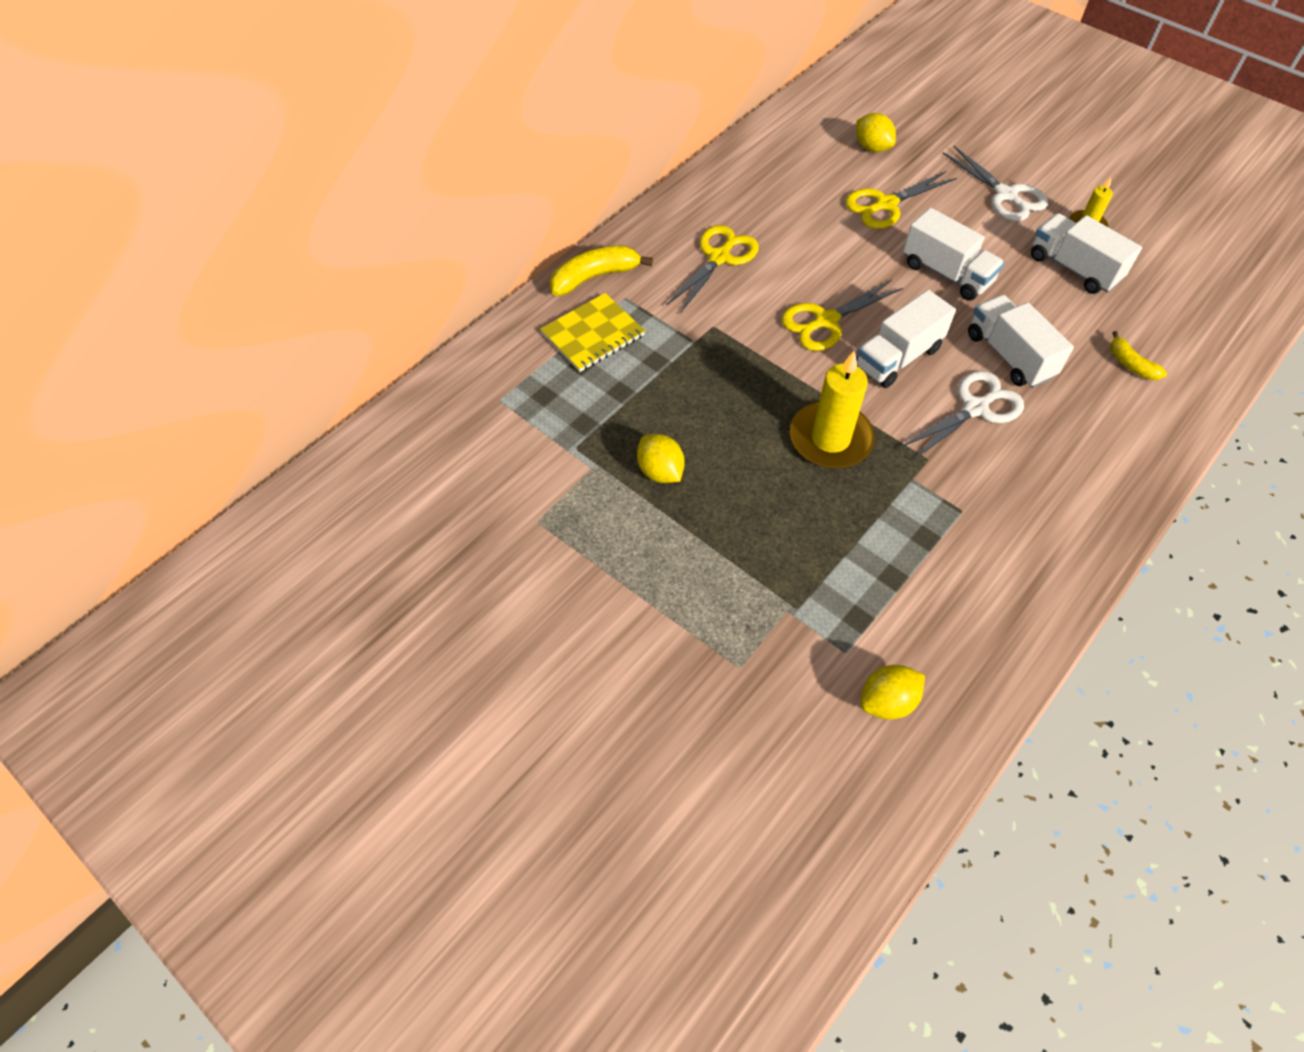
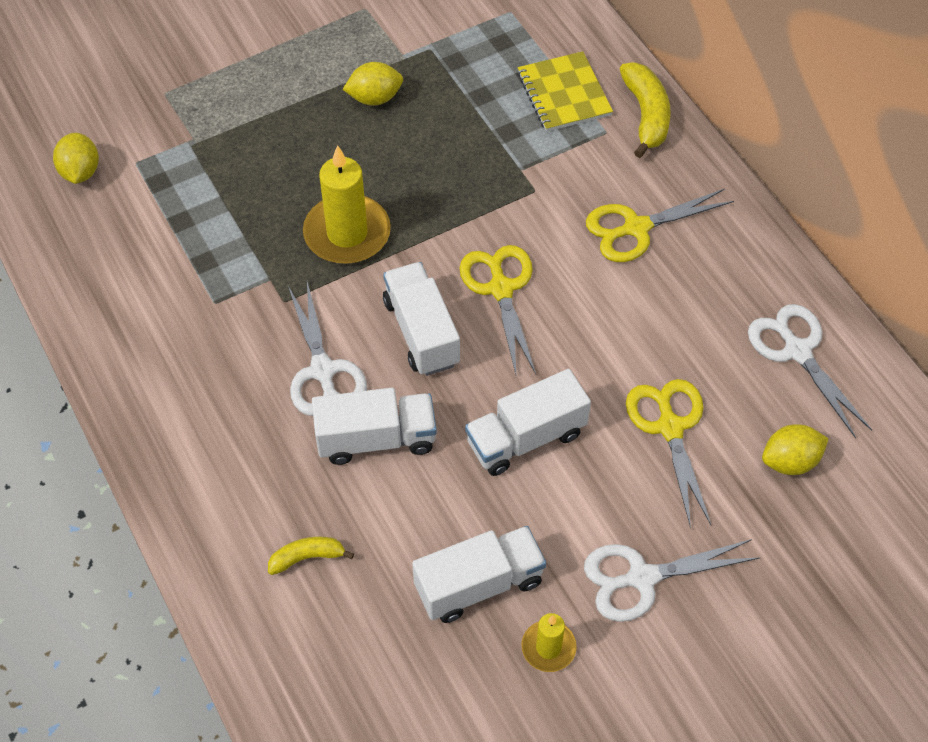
camera: 110 degrees right, 0 degrees up
yellow scissors [666,225,759,314] -> yellow scissors turned 105 degrees clockwise [586,189,734,262]
none -> white scissors [748,304,872,438]

